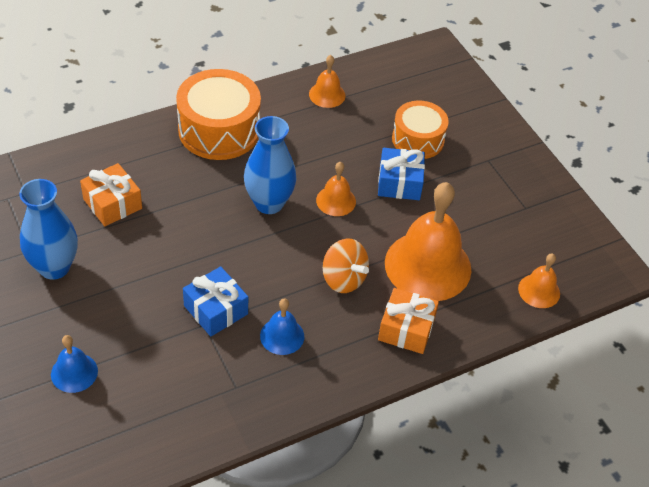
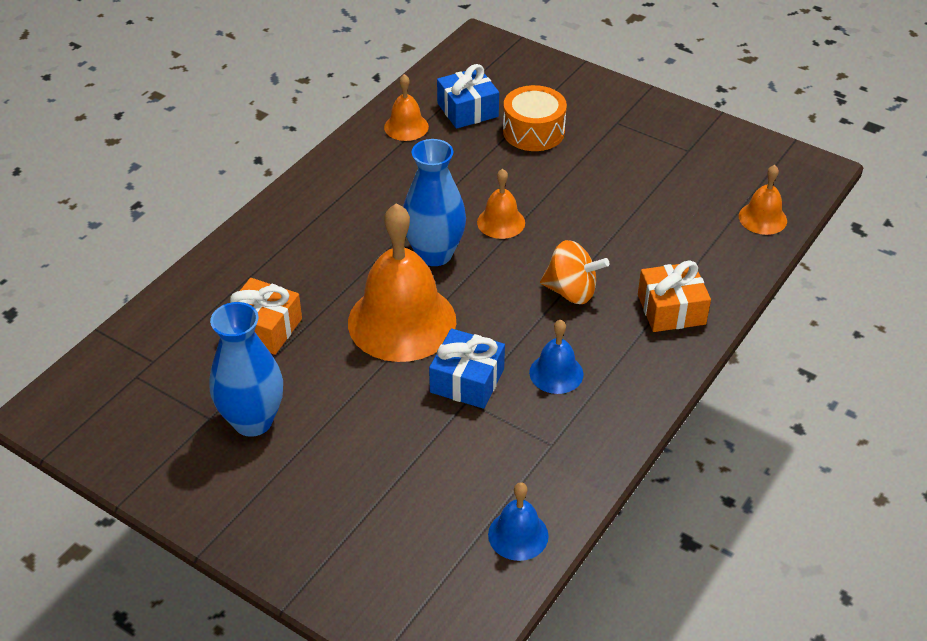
camera: 25 degrees left, 5 degrees down
blue bell [51,335,98,393] -> blue bell moved to [488,482,549,561]
orange drum [176,69,261,160] -> none
blue gift [378,148,425,200] -> blue gift moved to [437,64,499,129]
orange bell [385,182,471,301] -> orange bell moved to [348,203,456,362]

